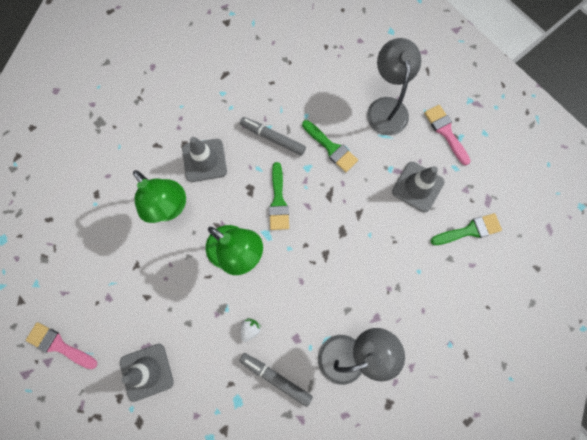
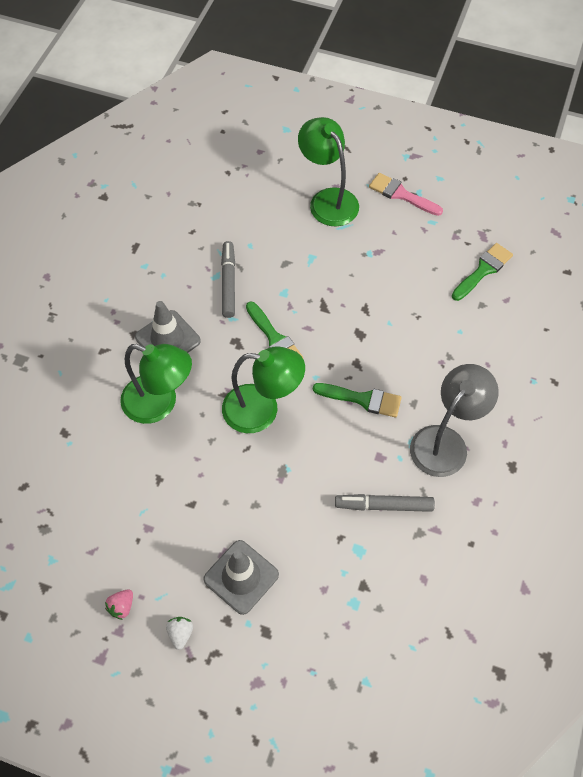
camera: 30 degrees left, 15 degrees down
pink brush [26,322,97,369] -> pink strawberry [105,589,133,620]
grey marker [240,117,306,156] -> grey marker turned 90 degrees clockwise [221,241,235,318]
white strawberry [241,318,261,342] -> white strawberry moved to [166,617,193,650]
green brush [302,120,358,172] -> green brush moved to [313,383,402,418]
grey lamp [367,38,421,135] -> green lamp [298,117,359,226]
grey traffic cone [392,162,444,212] -> none

